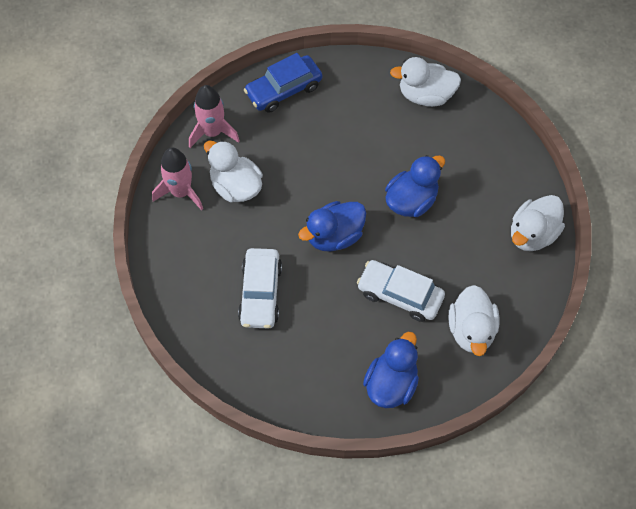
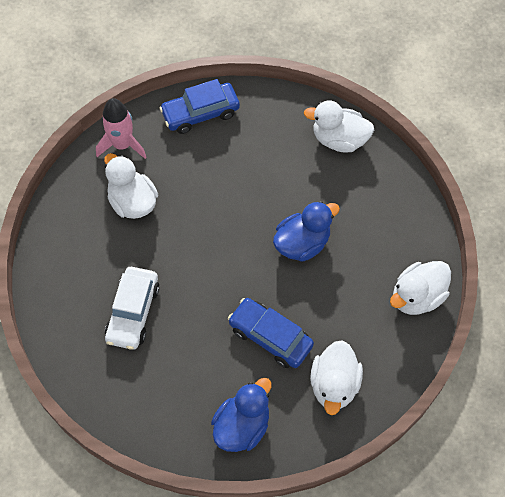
camera: 10 degrees right, 0 degrees up
pink rocket [152,148,203,210] -> none
blue duck [298,201,366,252] -> none
white car [357,260,445,322] -> blue car [228,298,314,368]

